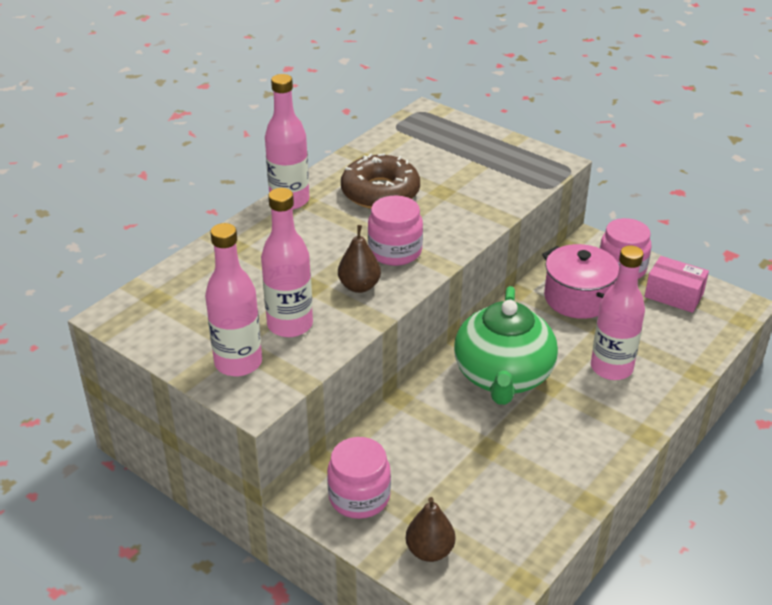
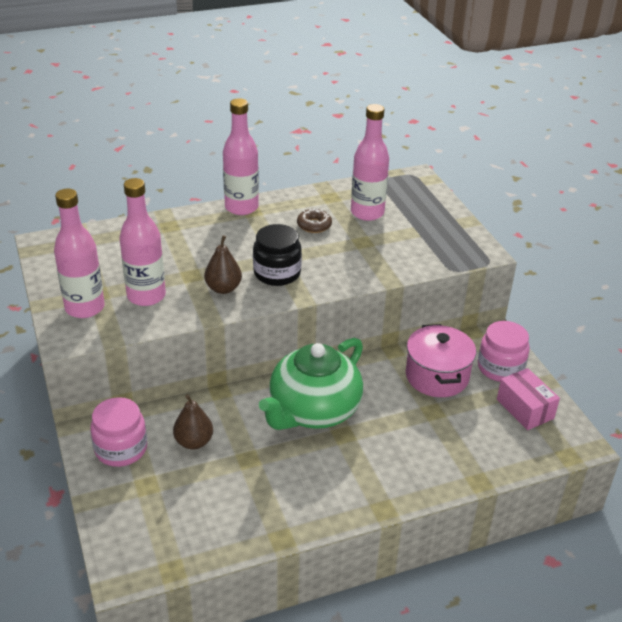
camera: 30 degrees right, 0 degrees up
brown donut [341,153,420,209] -> brown donut [297,208,332,233], size x0.50
pink jar [368,195,423,266] -> black jar [253,224,302,286]
brown pear [406,497,455,562] -> brown pear moved to [173,394,213,450]
pink bottle [591,245,645,380] -> pink bottle moved to [351,104,389,221]

